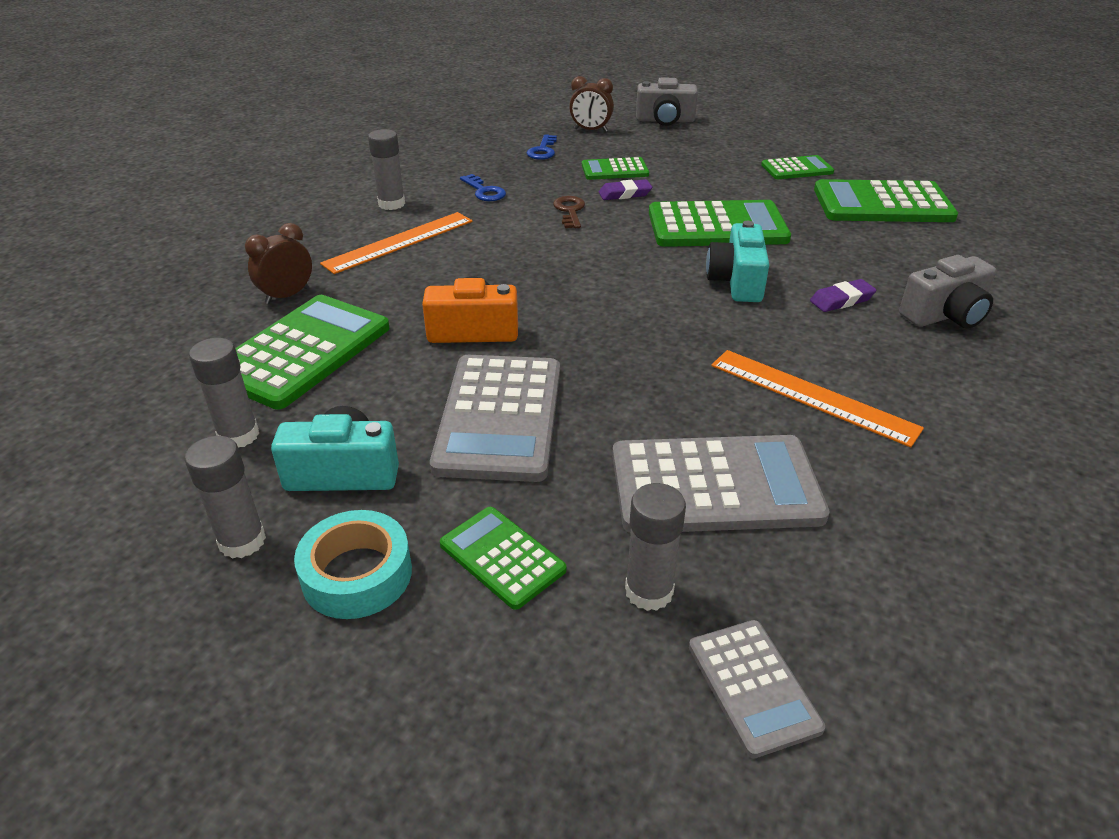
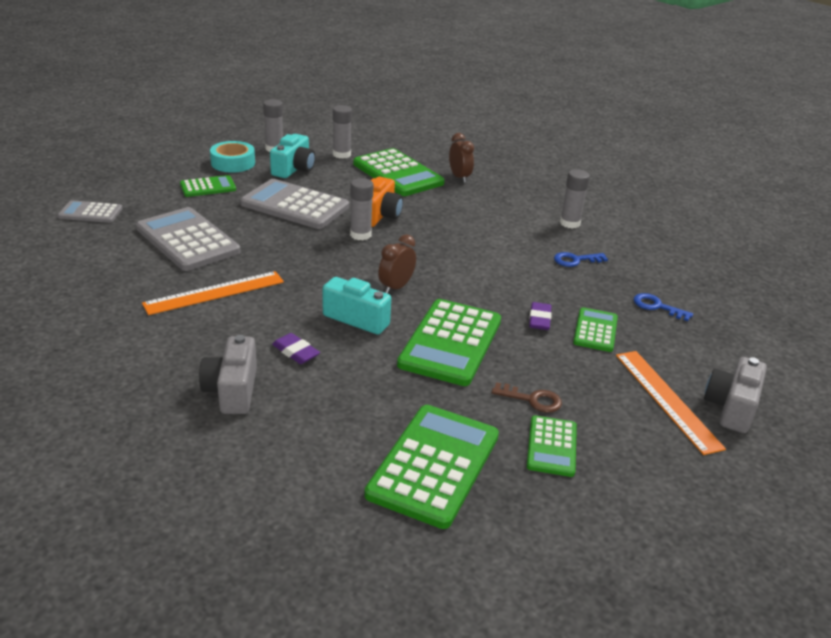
camera: 110 degrees right, 5 degrees down
orange ruler [320,212,472,274] -> orange ruler moved to [616,351,726,455]
brown key [553,196,585,228] -> brown key moved to [492,382,562,413]
brown clock [569,76,614,132] -> brown clock moved to [378,234,416,294]
grey calculator [612,435,830,533] -> grey calculator turned 120 degrees clockwise [136,207,241,271]
grey glue stick [625,483,686,611] -> grey glue stick moved to [350,178,373,240]
purple eraser [810,279,876,312] -> purple eraser turned 45 degrees counterclockwise [272,333,320,364]

